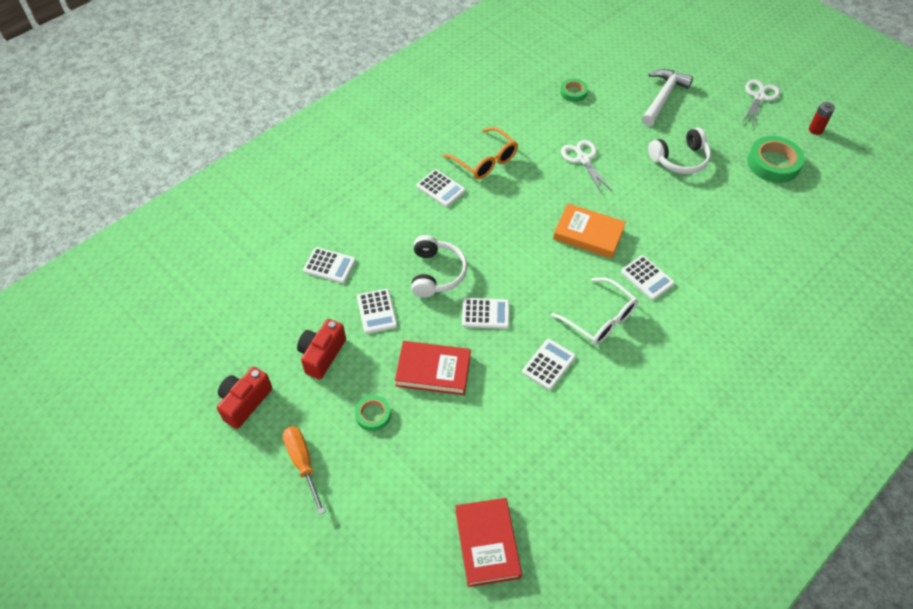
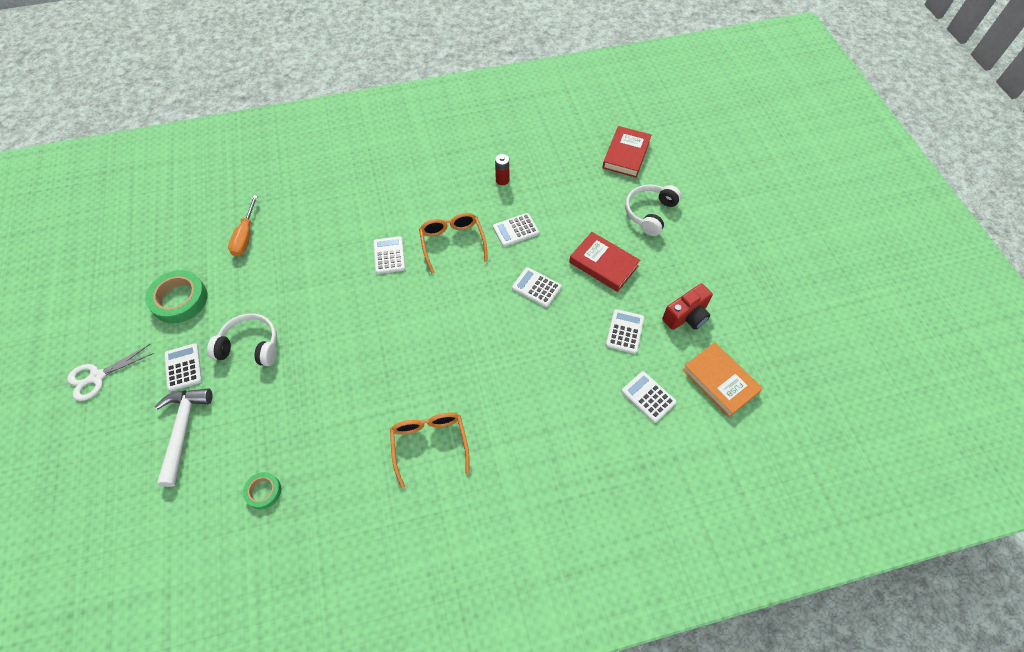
camera: 150 degrees left, 5 degrees up
red camera [217,367,272,429] -> none
orange screwdriver [283,426,326,515] -> orange screwdriver moved to [228,195,258,257]
green tape [355,395,391,431] -> none
white headphones [411,235,467,297] -> white headphones moved to [625,184,681,236]
white calculator [416,169,466,207] -> white calculator moved to [164,343,202,391]
white glasses [551,277,638,345] -> orange glasses [419,213,488,274]
orange book [553,203,626,258] -> orange book moved to [682,342,763,417]
white scissors [561,140,613,194] -> none
white hammer [642,69,693,126] -> white hammer turned 120 degrees clockwise [155,389,213,487]
red battery [809,102,835,135] -> red battery moved to [495,154,509,185]

